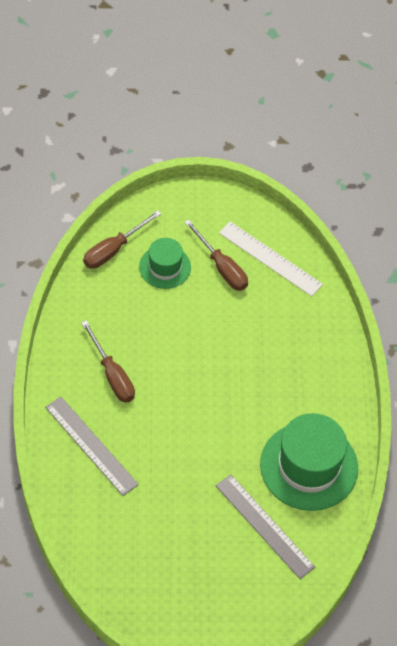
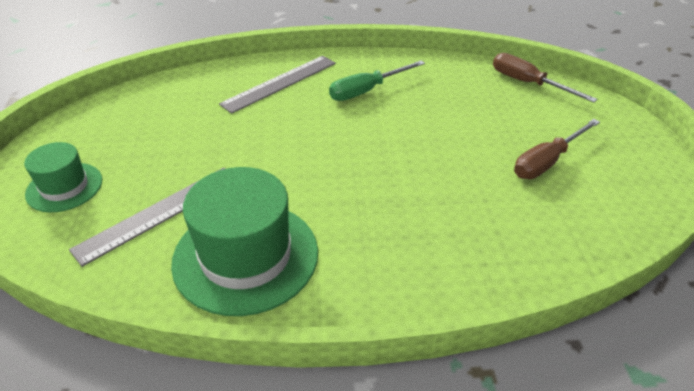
camera: 90 degrees right, 15 degrees down
brown screwdriver [81,320,135,403] -> green screwdriver [329,60,425,101]
green hat [139,238,191,289] -> green hat moved to [24,142,102,212]
white ruler [219,221,323,296] -> none

